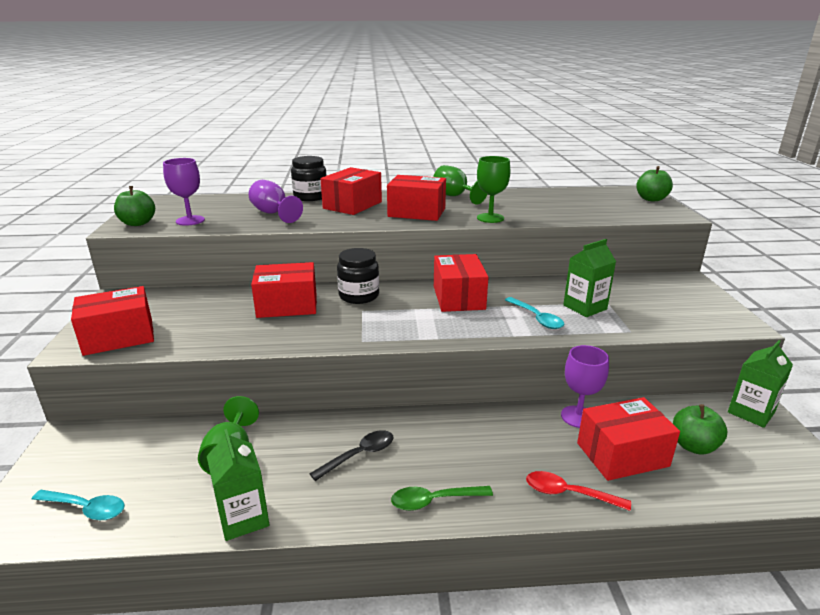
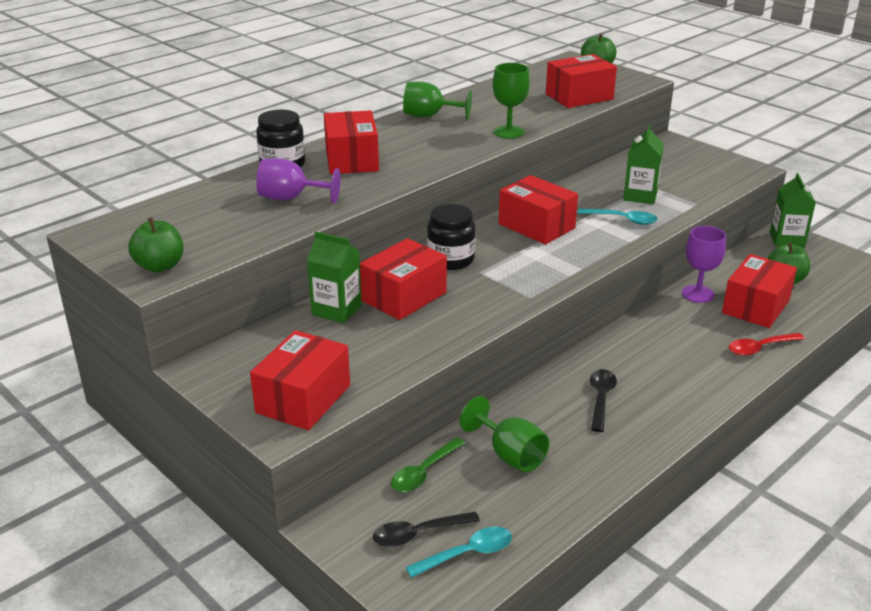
camera: 40 degrees left, 5 degrees up
purple goblet [163,158,205,226] -> none
green carton [207,429,270,541] -> green carton moved to [307,232,362,323]
red box [387,175,446,221] -> red box moved to [546,54,617,108]
green spoon [391,486,493,511] -> green spoon moved to [391,437,465,492]
none -> black spoon [373,512,480,547]

